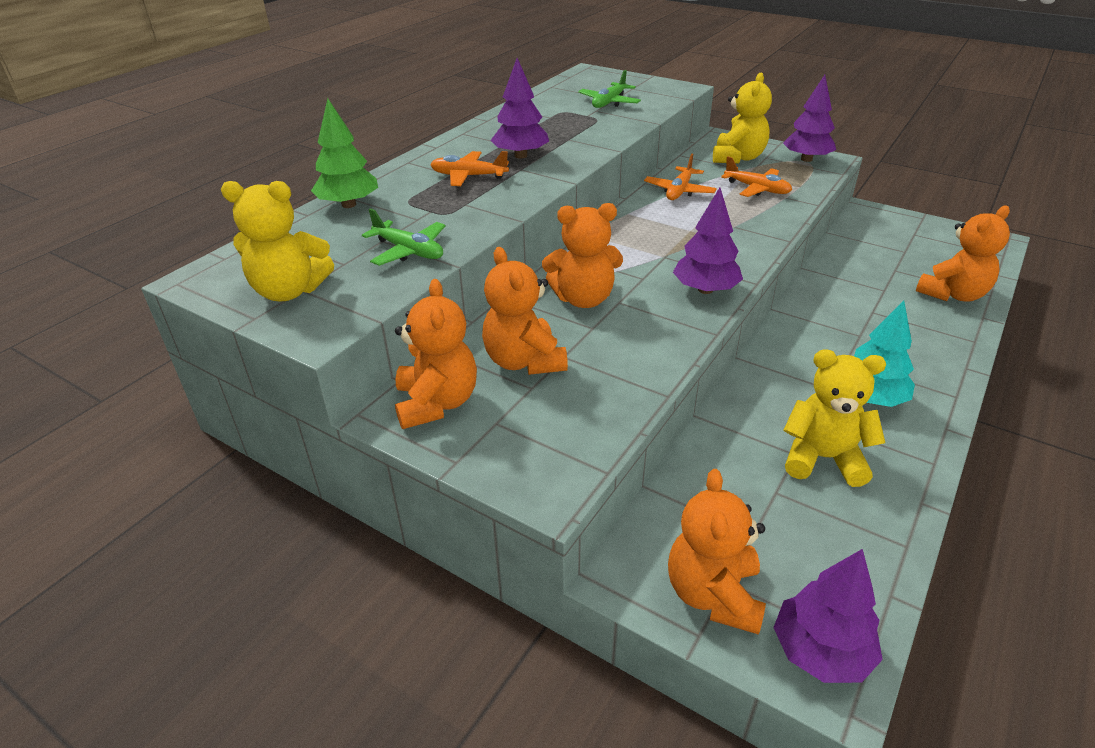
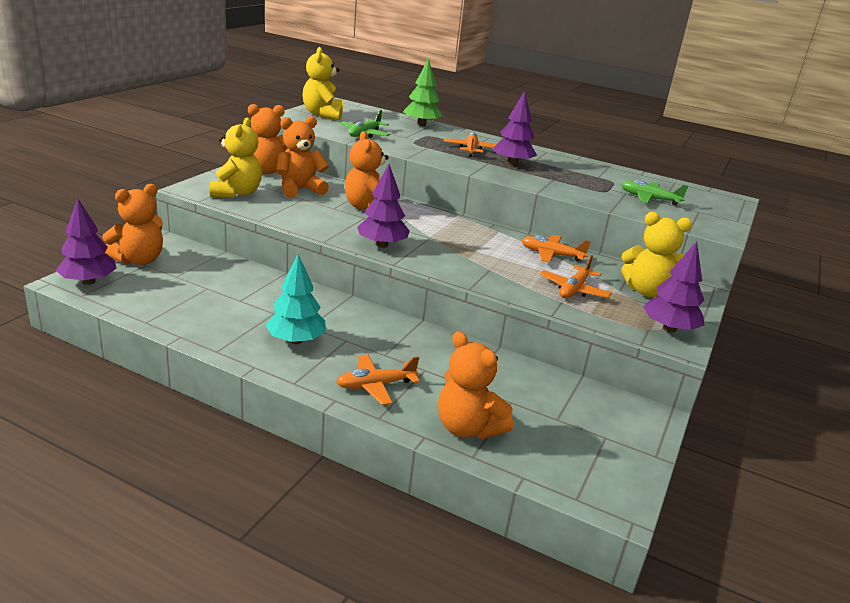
camera: 80 degrees right, 10 degrees down
orange teddy bear [668,469,766,635] -> orange teddy bear turned 135 degrees clockwise [102,184,163,265]
yellow teddy bear [784,349,886,487] -> yellow teddy bear moved to [210,118,262,198]
none -> orange plane [337,354,420,405]

